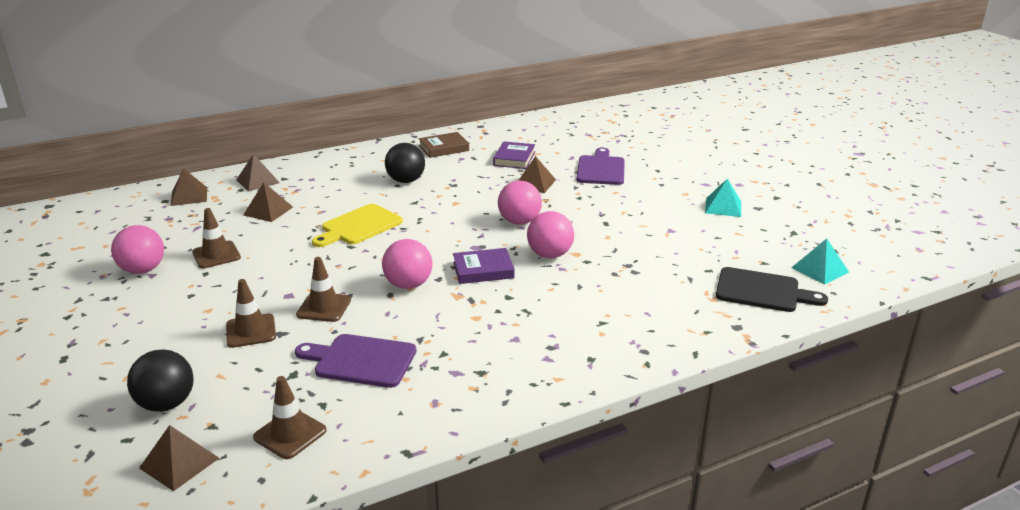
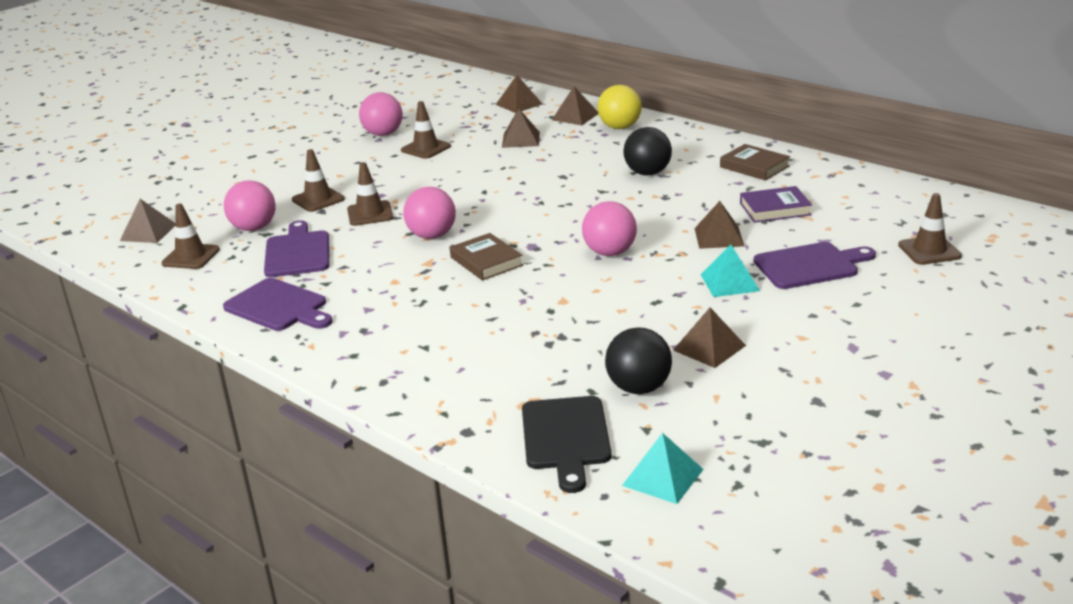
camera: 70 degrees right, 0 degrees up
black ball [127,349,194,412] -> black ball moved to [605,327,672,394]
yellow cutting board [312,204,403,247] -> none
purple book [453,248,514,284] -> brown book [450,233,523,281]
pink ball [527,211,574,258] -> pink ball moved to [224,180,276,231]
turquoise pyramid [705,178,741,217] -> turquoise pyramid moved to [700,245,760,297]
none -> purple cutting board [223,278,333,331]
none -> yellow ball [597,85,642,129]
none -> brown pyramid [673,308,746,368]
none -> brown traffic cone [898,193,962,265]

